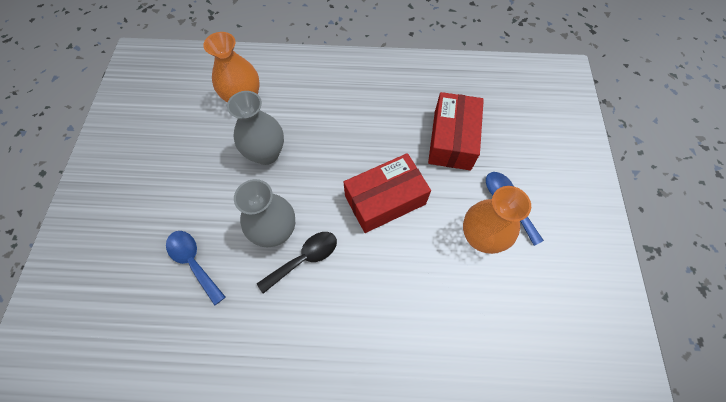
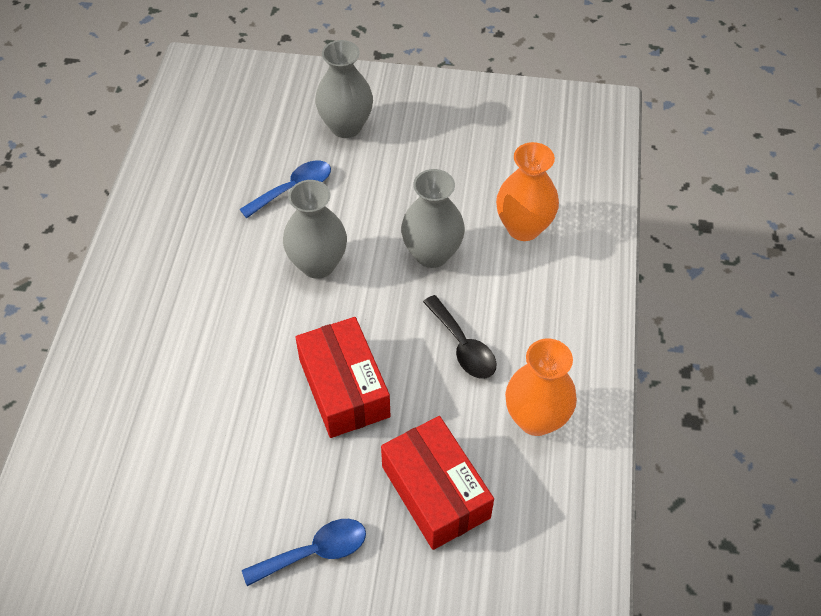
camera: 95 degrees right, 10 degrees down
black spoon [257,232,337,294] -> black spoon moved to [423,295,496,379]
red box [428,92,484,170] -> red box turned 45 degrees clockwise [381,416,494,550]
orange vase [463,186,531,254] -> orange vase moved to [505,339,577,436]
none -> grey vase [315,40,373,138]

